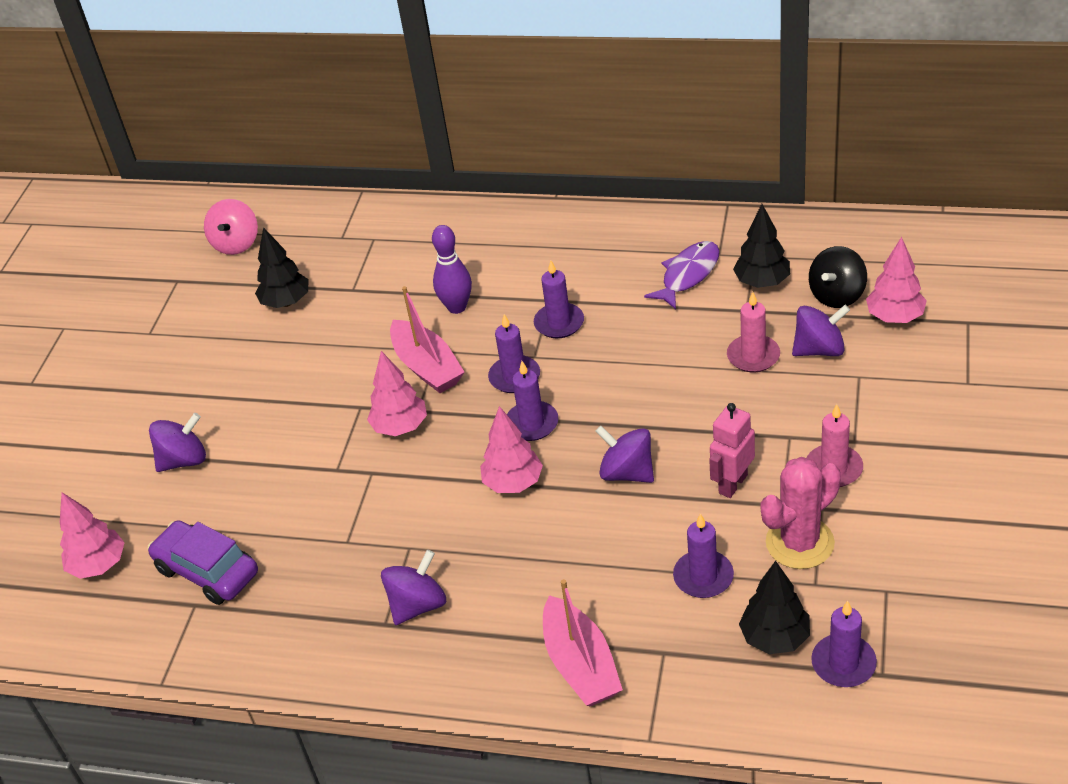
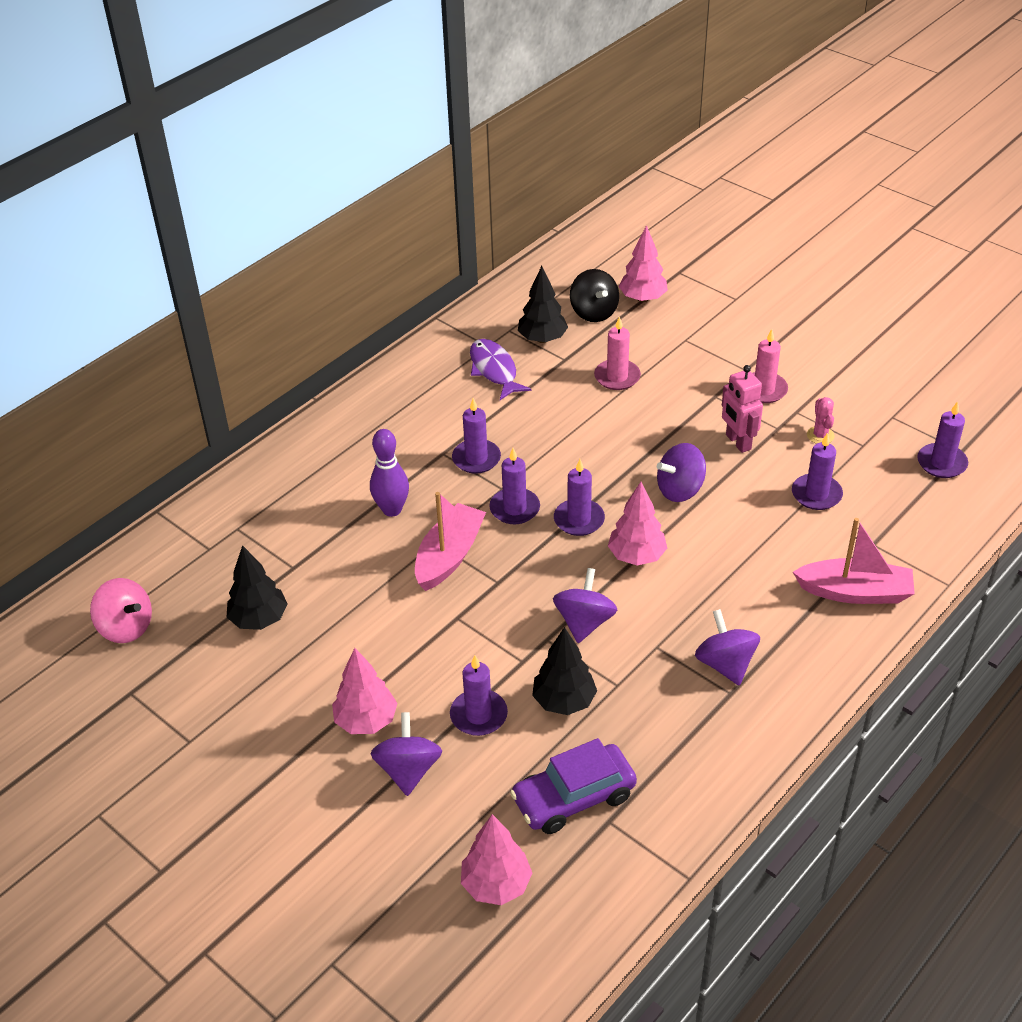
camera: 65 degrees left, 0 degrees up
pink tree [367,351,427,436] -> pink tree moved to [332,648,397,734]
pink boat [390,286,464,393] -> pink boat turned 60 degrees counterclockwise [415,492,486,591]
black tree [739,561,810,654] -> black tree moved to [532,627,597,715]
pink cactus [761,457,841,569] -> pink cactus [807,397,835,444], size x0.50
purple spinning top [792,305,850,356] -> purple spinning top moved to [553,568,617,643]
none -> purple candle [450,656,508,736]

